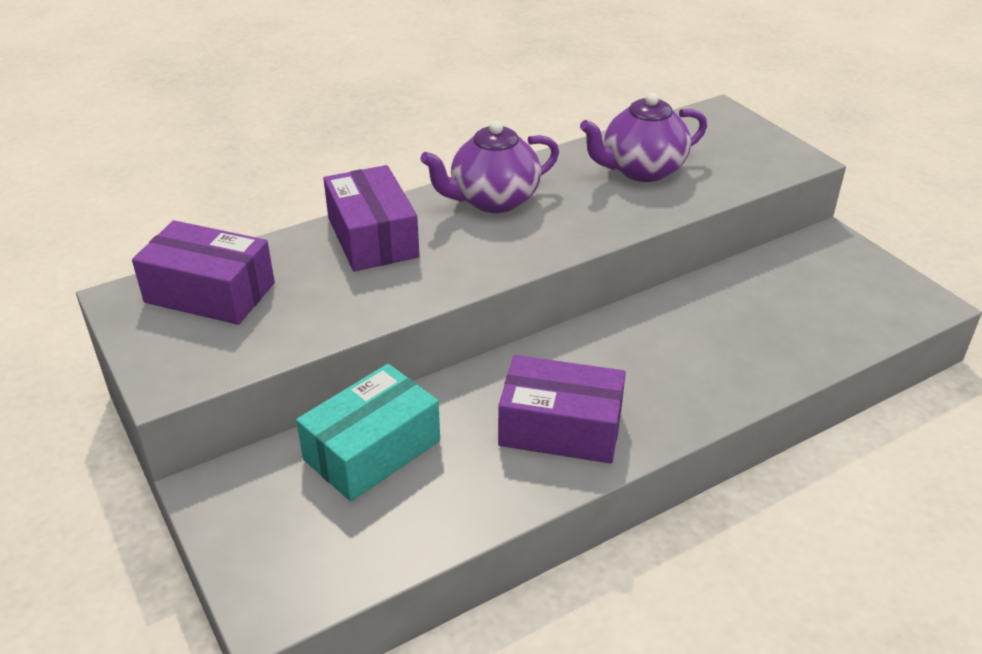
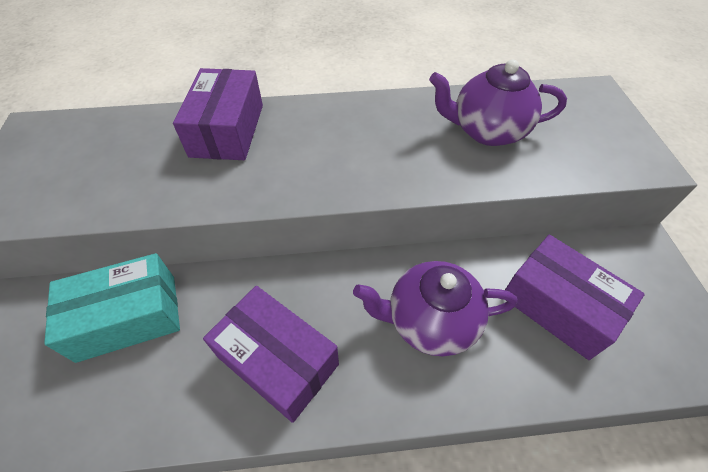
camera: 25 degrees right, 15 degrees up
purple box [132,220,275,325] -> purple box moved to [505,235,645,360]
purple teapot [420,121,559,213] -> purple teapot moved to [353,261,517,356]

